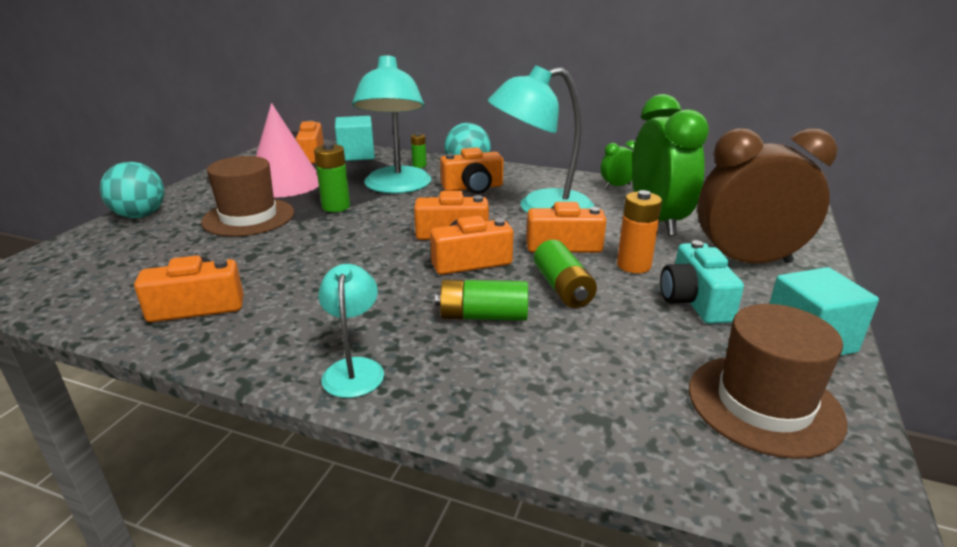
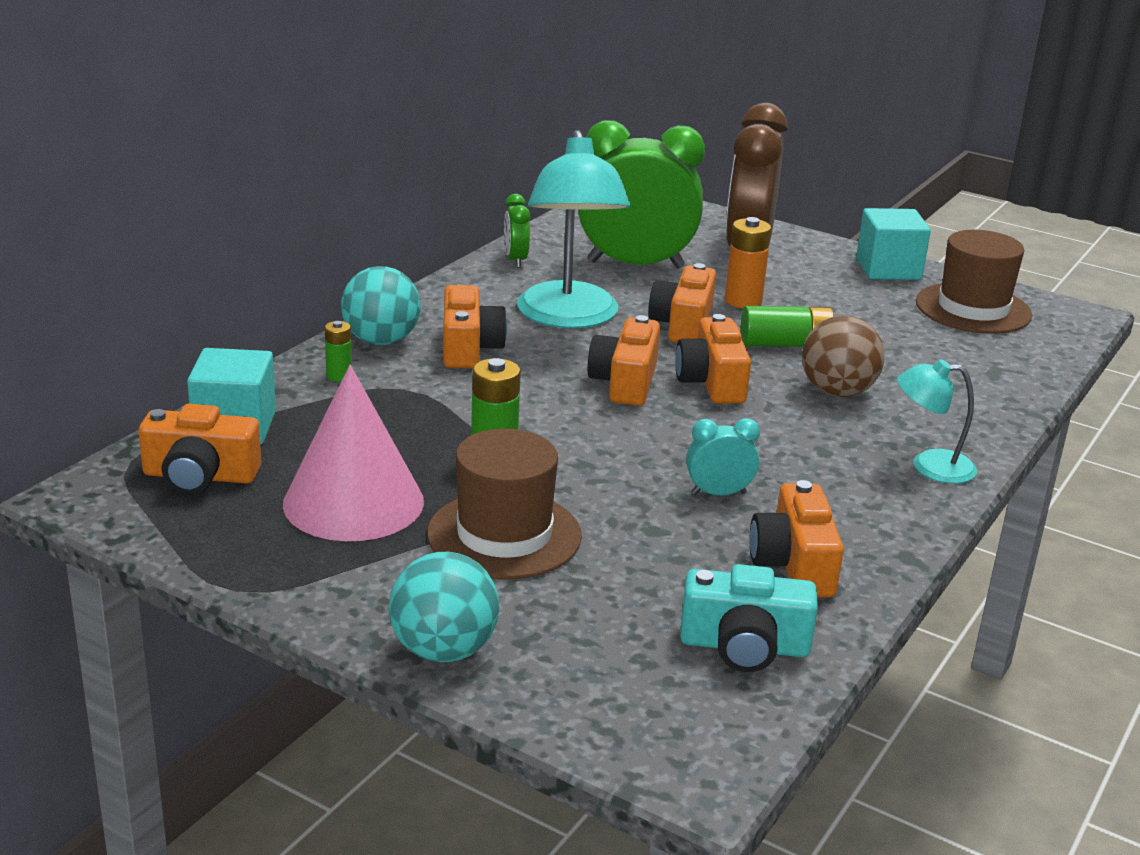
camera: 80 degrees left, 0 degrees up
turquoise lamp [352,54,431,194] -> none
green battery [435,280,528,321] -> brown ball [802,316,885,397]
turquoise camera [660,240,744,324] -> turquoise camera moved to [680,564,818,672]
none -> turquoise clock [686,418,760,495]

